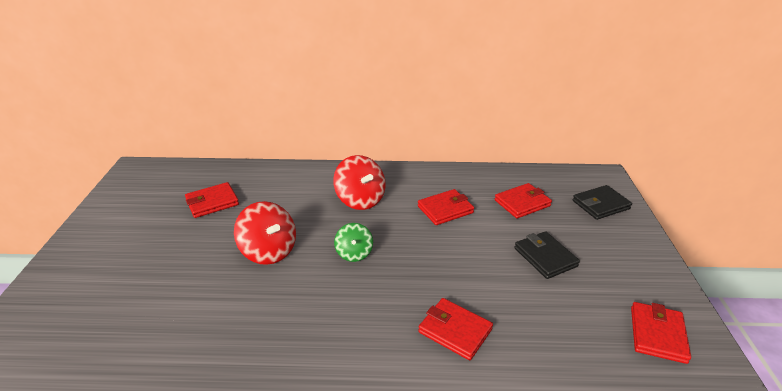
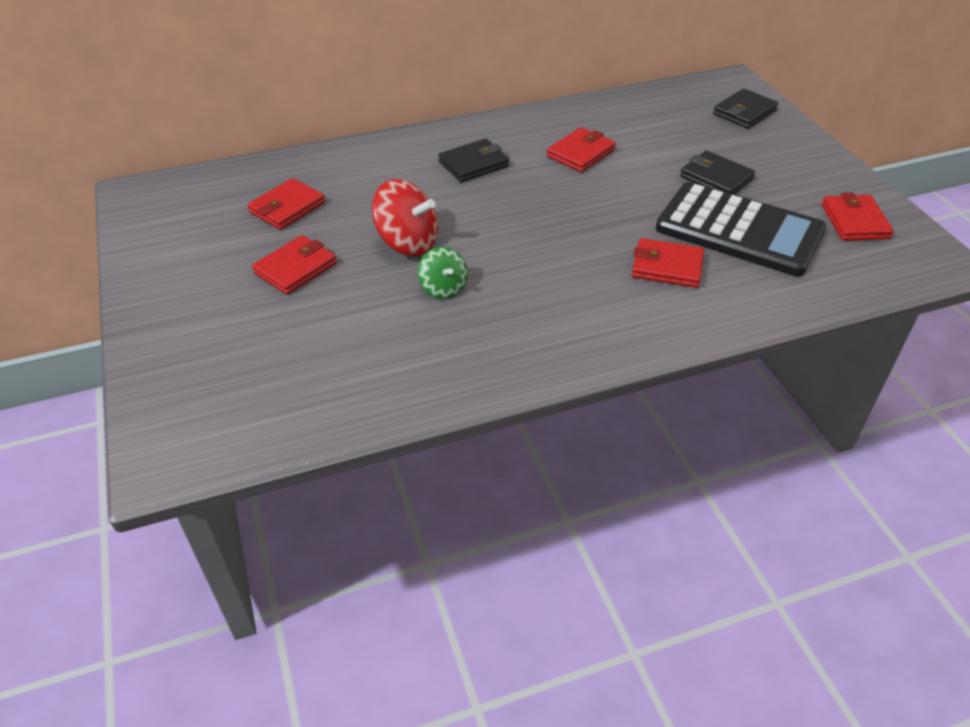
camera: 20 degrees left, 10 degrees up
red spinning top [333,155,386,210] -> black wallet [438,139,509,182]
green spinning top [334,223,373,262] -> green spinning top moved to [418,247,468,299]
red wallet [495,183,552,218] -> red wallet moved to [252,235,337,295]
none -> black calculator [656,182,827,277]

